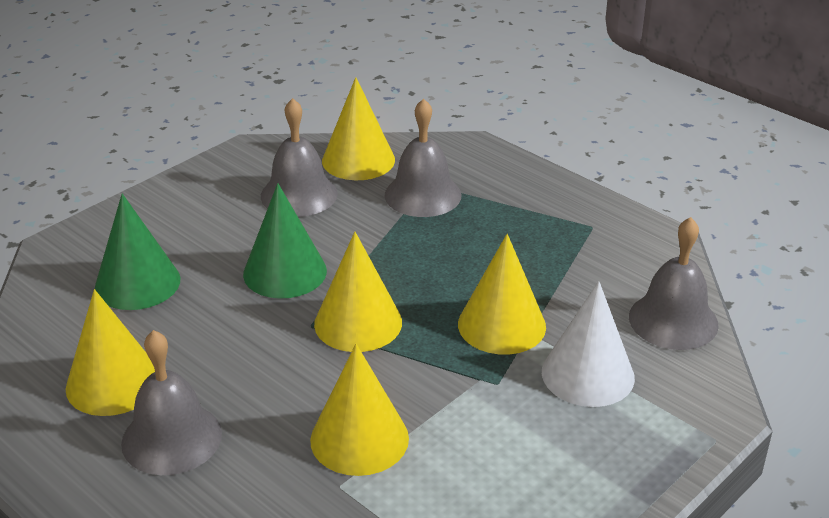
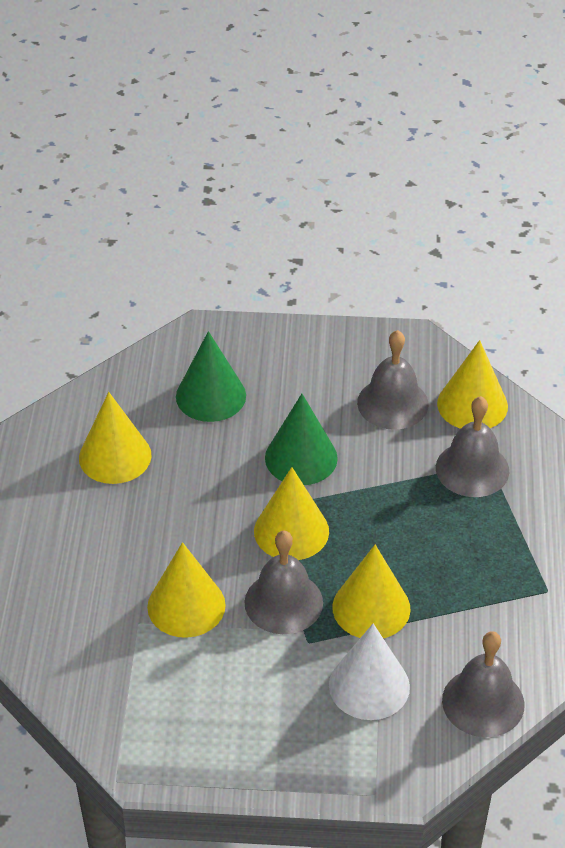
camera: 50 degrees right, 10 degrees up
grey bell [121,330,222,475] -> grey bell moved to [245,531,323,634]

